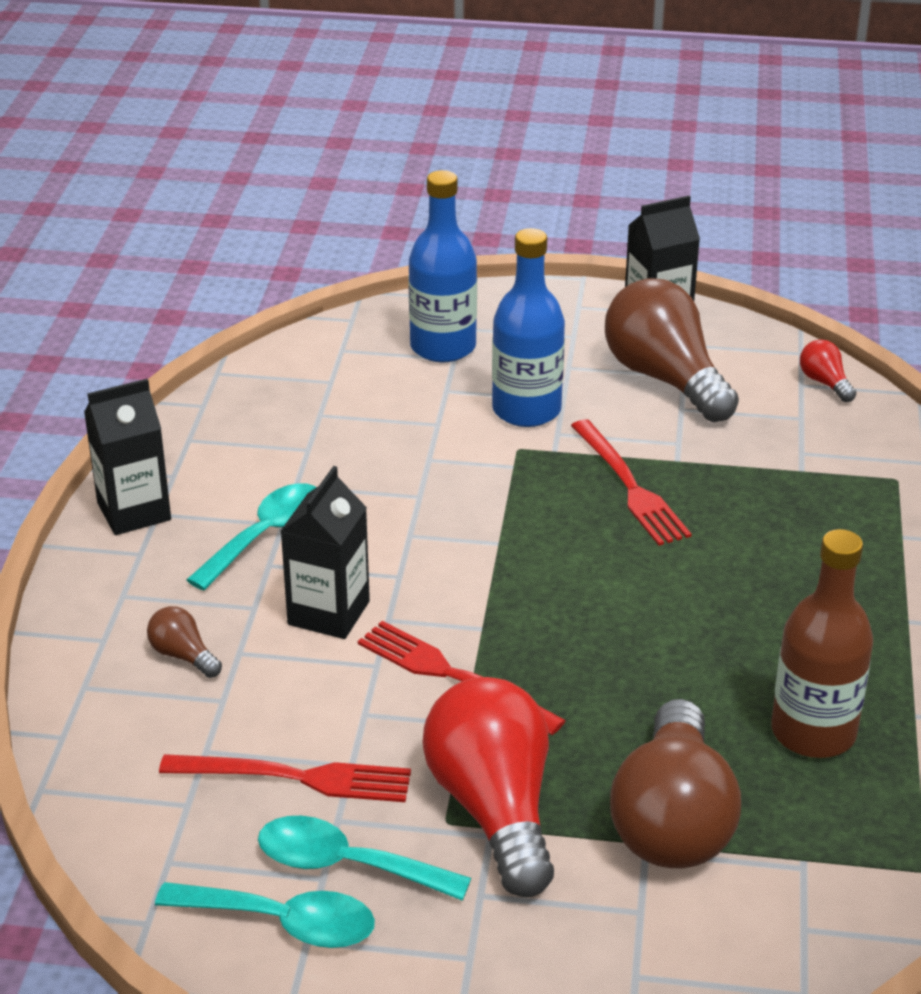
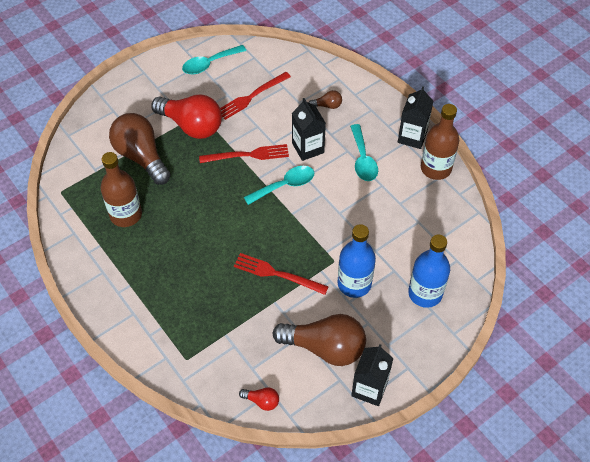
camera: 135 degrees right, 20 degrees up
turquoise spoon [258,816,471,901] -> turquoise spoon moved to [244,166,314,205]
none -> brown bottle [421,104,459,180]

